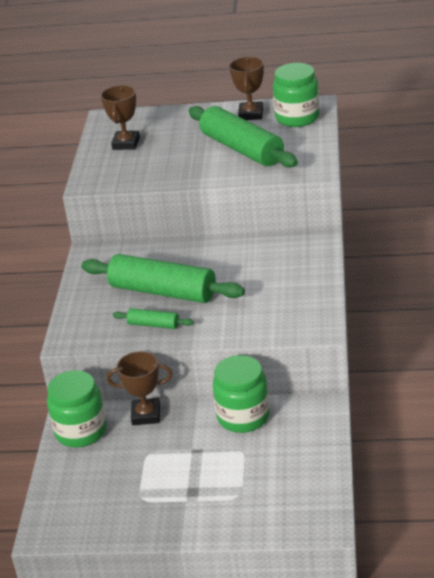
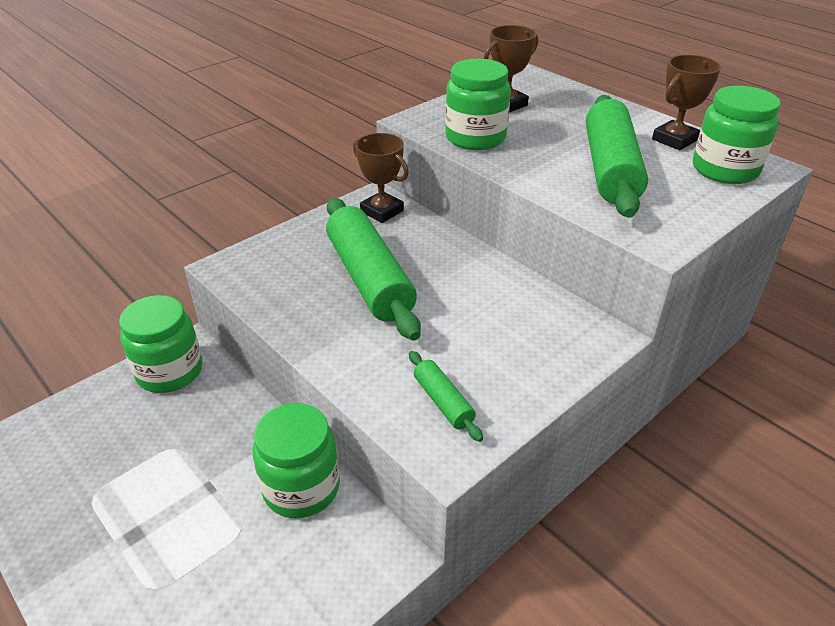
camera: 40 degrees right, 5 degrees up
brown trophy [106,351,173,425] -> brown trophy moved to [353,133,409,223]
green rolling pin [113,308,194,329] -> green rolling pin moved to [409,351,483,442]
none -> green jar [445,59,511,150]

